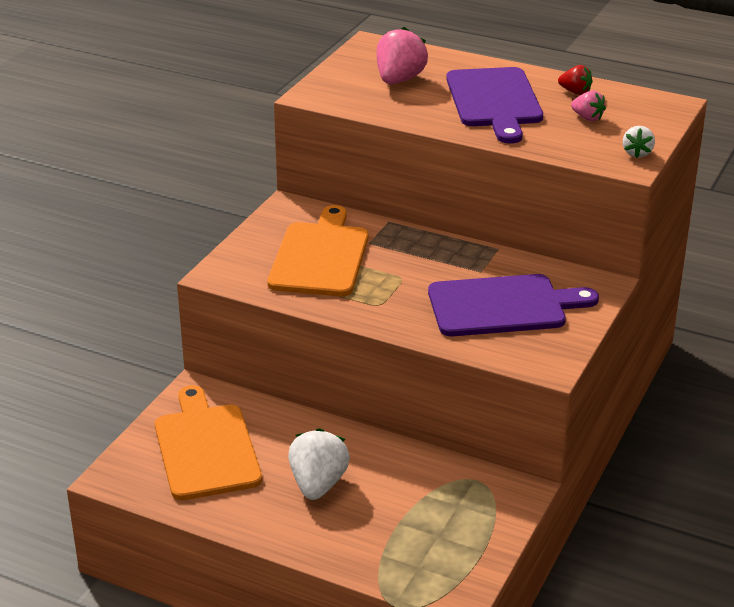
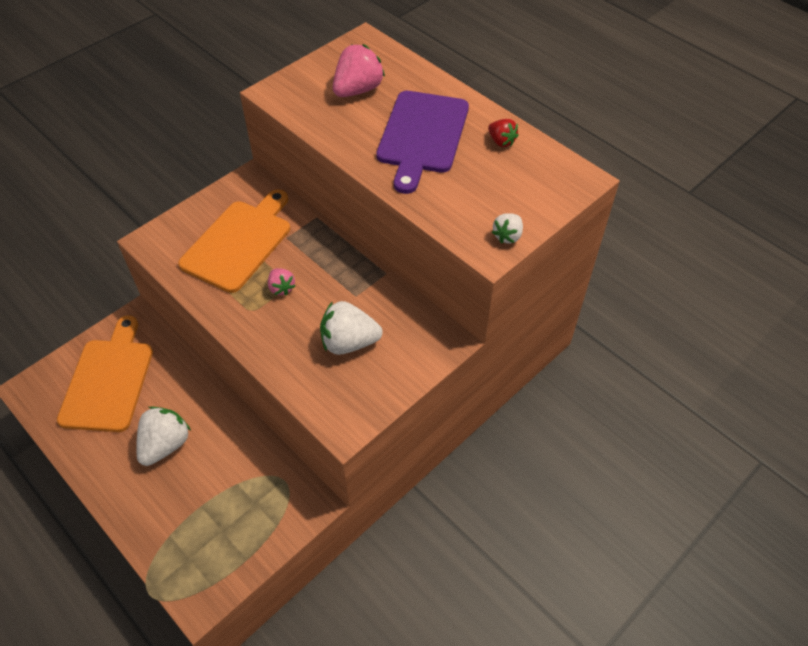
camera: 20 degrees right, 20 degrees up
purple cutting board [428,274,599,336] -> white strawberry [320,301,383,355]
pink strawberry [571,90,606,121] -> pink strawberry moved to [268,268,295,296]

